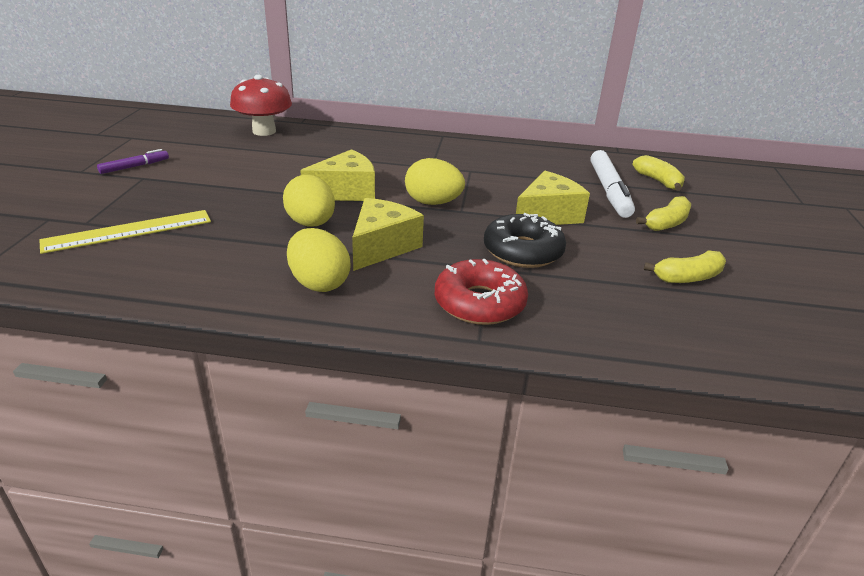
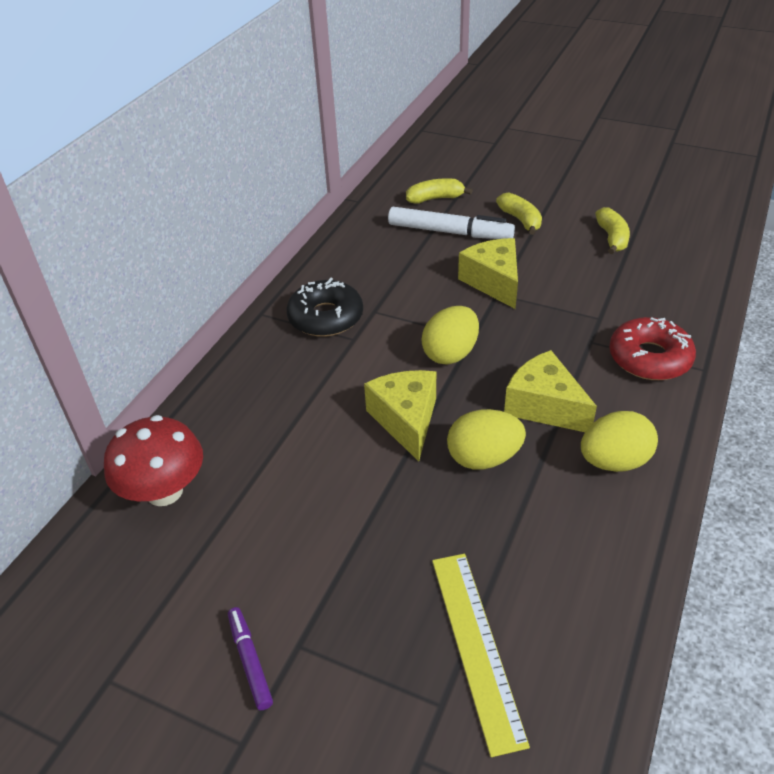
camera: 70 degrees left, 10 degrees up
black donut [484,213,566,268] -> black donut moved to [287,278,363,337]

